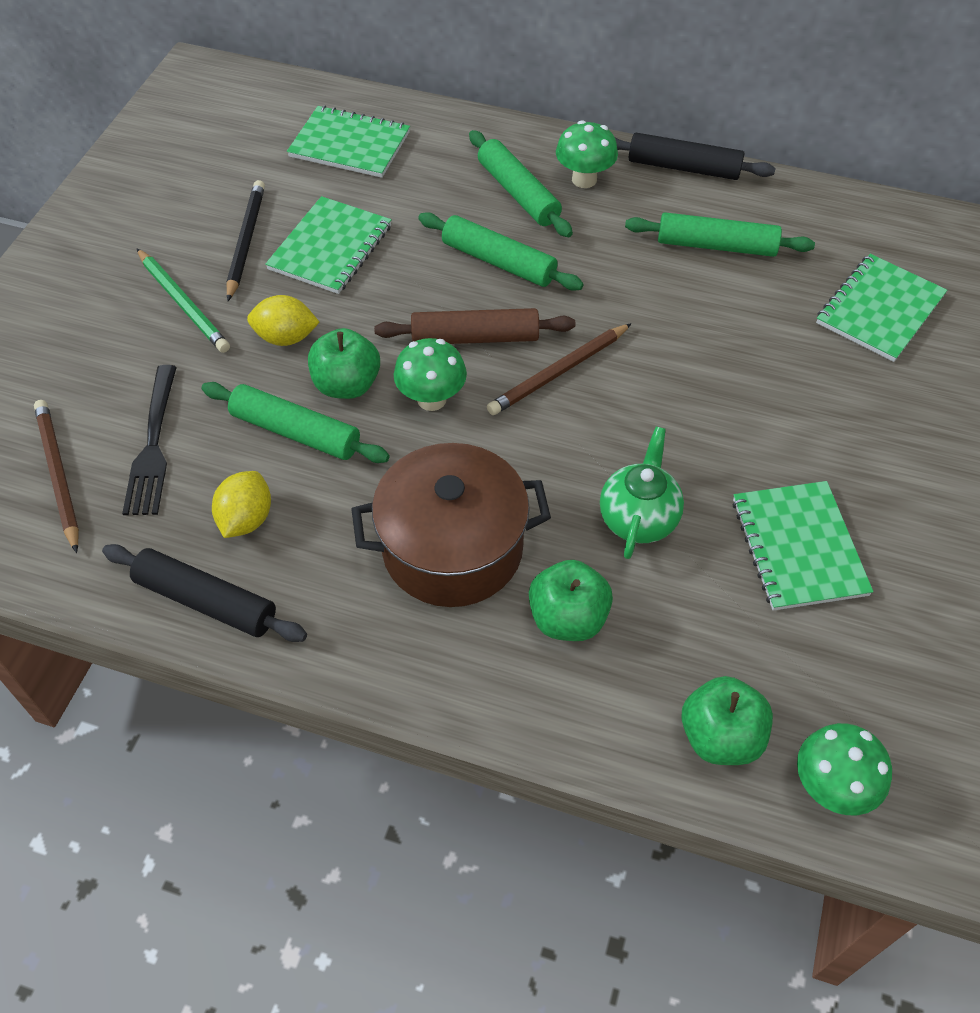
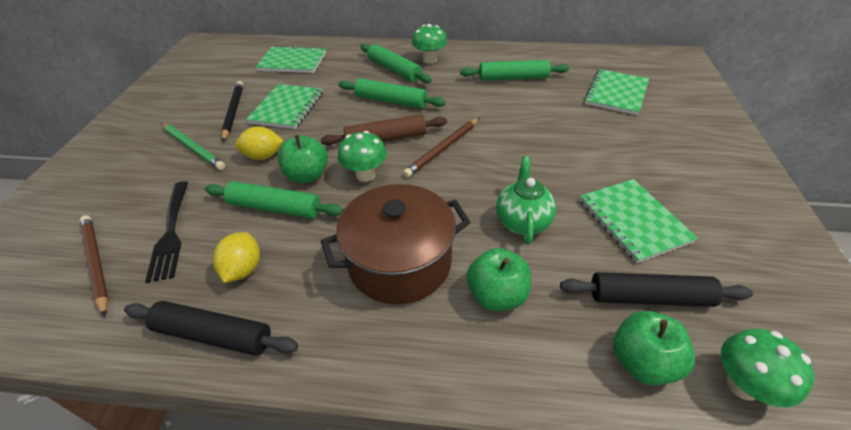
camera: 10 degrees left, 10 degrees down
black rolling pin [615,133,776,180] -> black rolling pin moved to [560,272,753,307]

